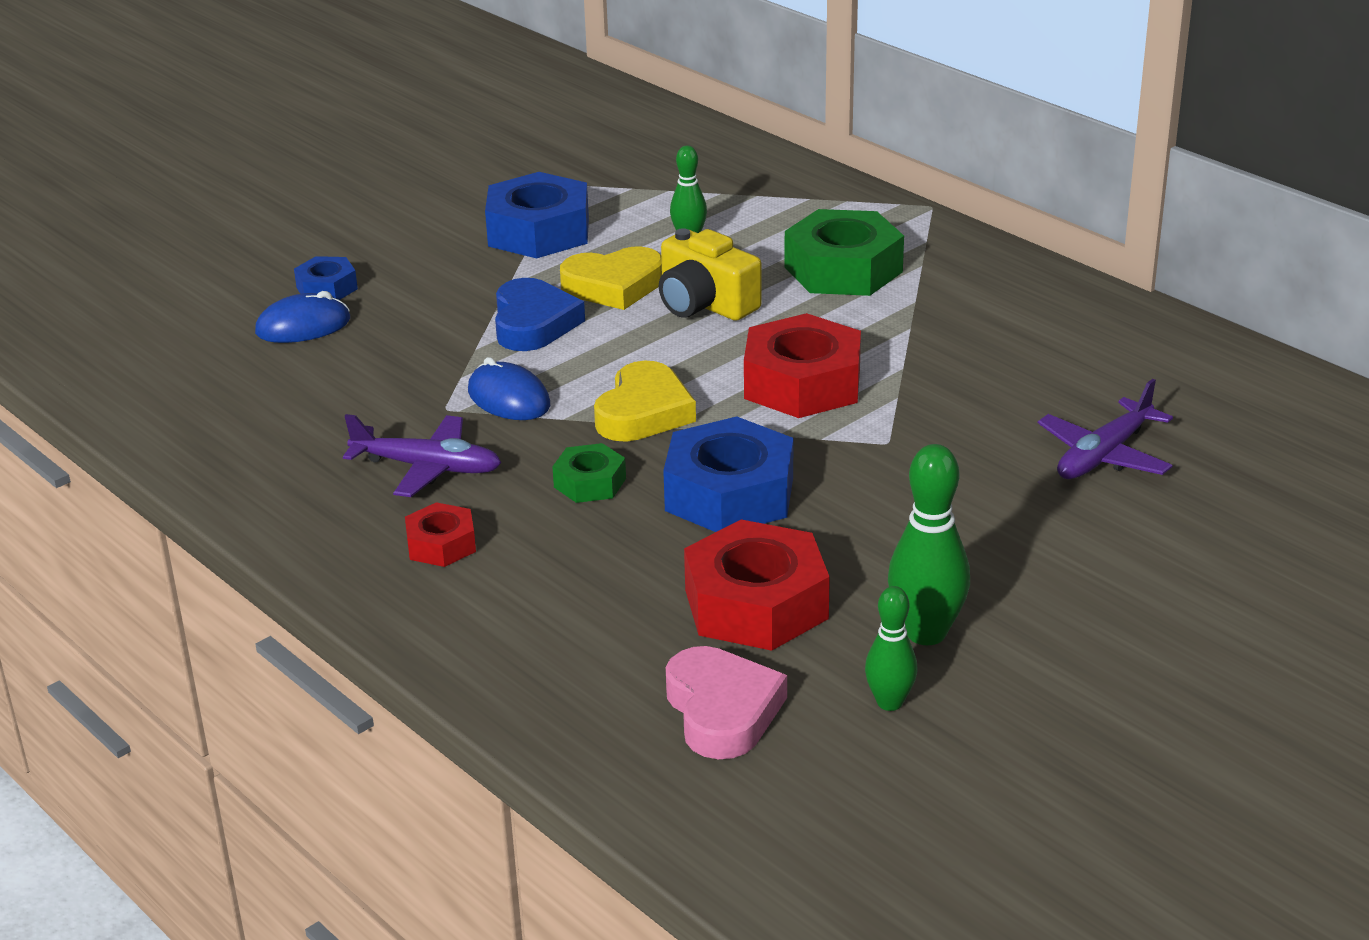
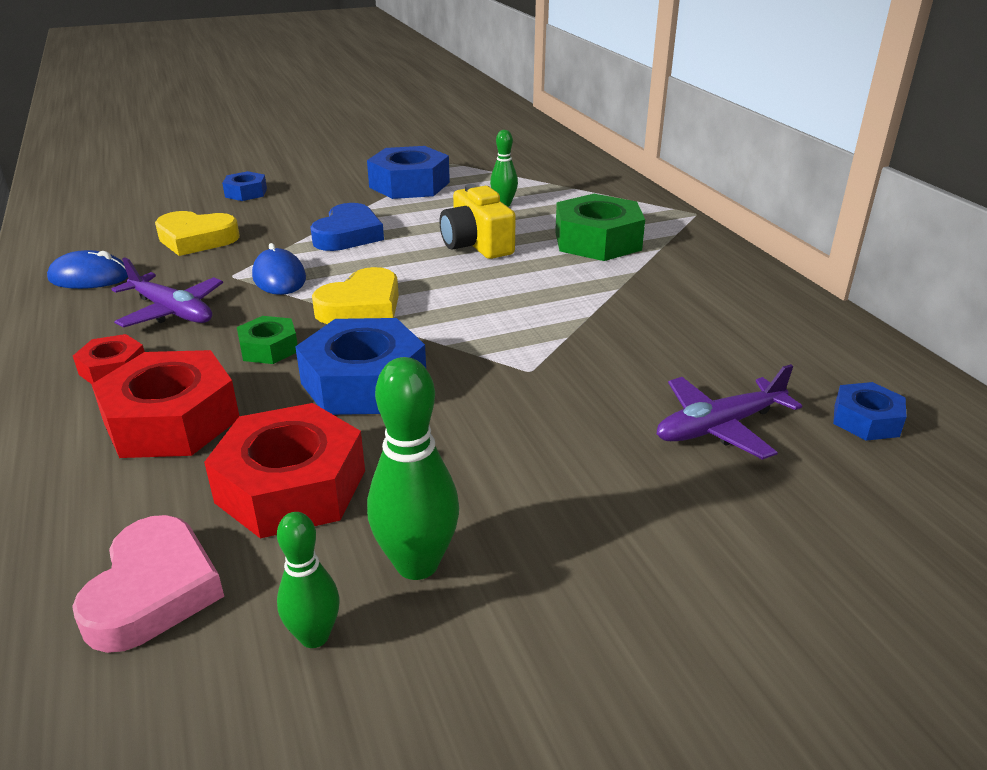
camera: 20 degrees right, 0 degrees up
blue mouse [255,291,350,343] -> blue mouse moved to [47,250,128,289]
yellow heart [560,246,662,310] -> yellow heart moved to [155,211,240,256]
red nut [744,313,861,418] -> red nut moved to [91,350,239,458]
none -> blue nut [833,382,907,441]

